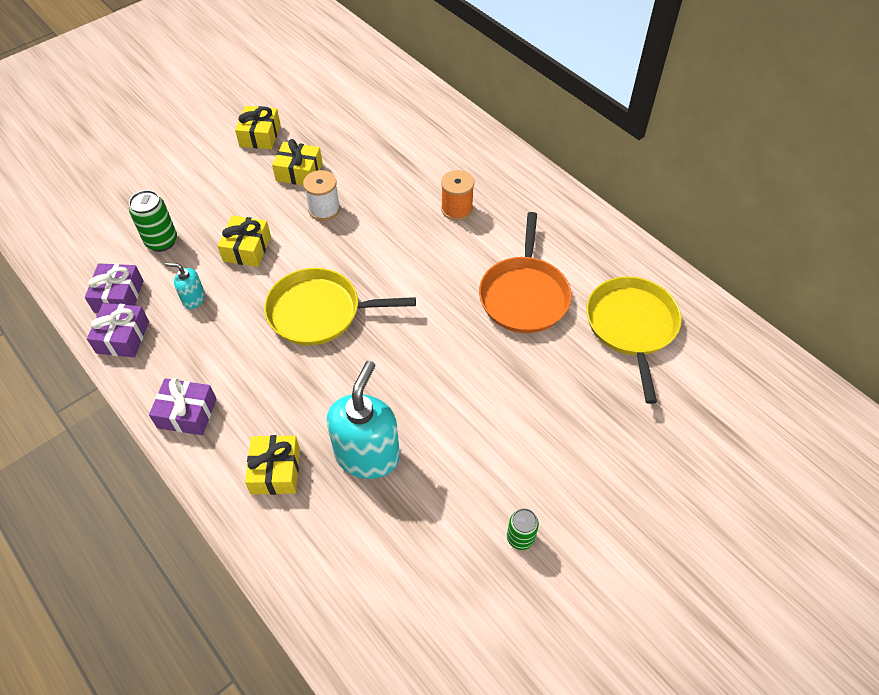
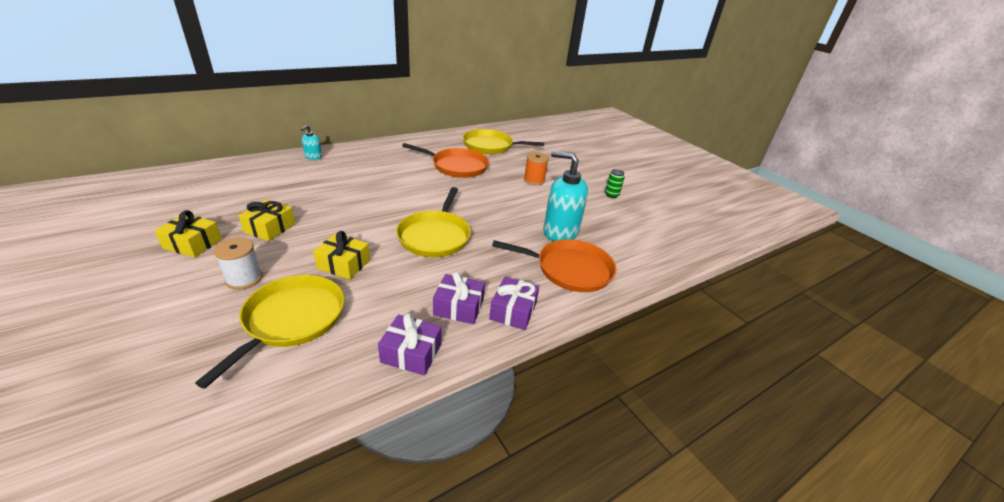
camera: 85 degrees left, 20 degrees down
purple gift [85,263,143,313] -> purple gift moved to [433,271,485,324]
green can [129,190,177,252] -> yellow pan [195,275,344,389]
turquoise soap dispenser [165,263,205,309] -> turquoise soap dispenser moved to [301,125,322,160]
yellow gift [245,435,300,495] -> orange pan [492,239,616,292]
white spool [303,170,340,221] -> white spool moved to [214,237,263,290]
orange spool [441,170,474,221] -> orange spool moved to [524,152,549,185]

